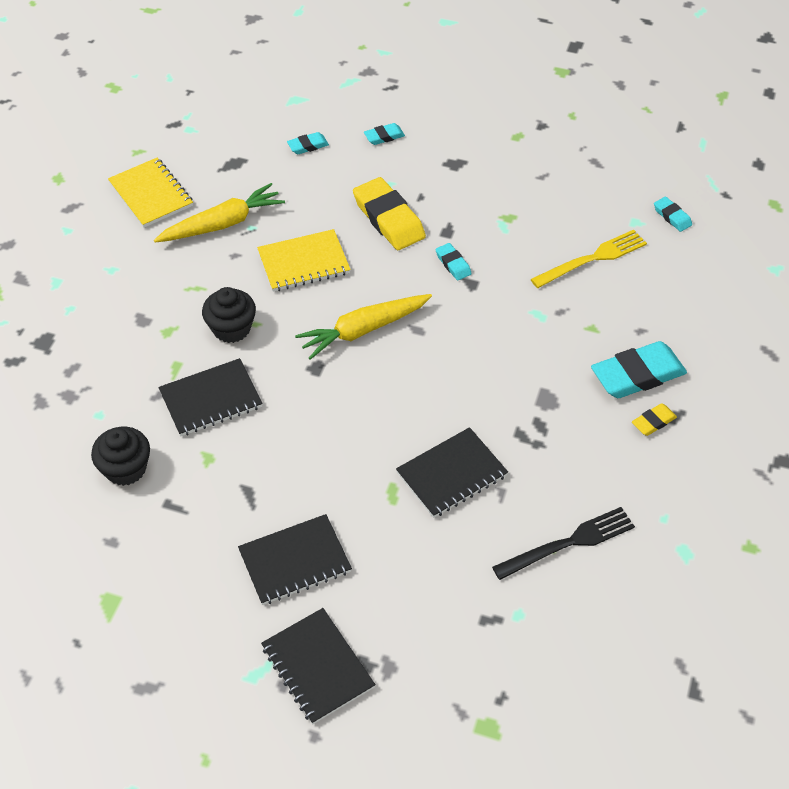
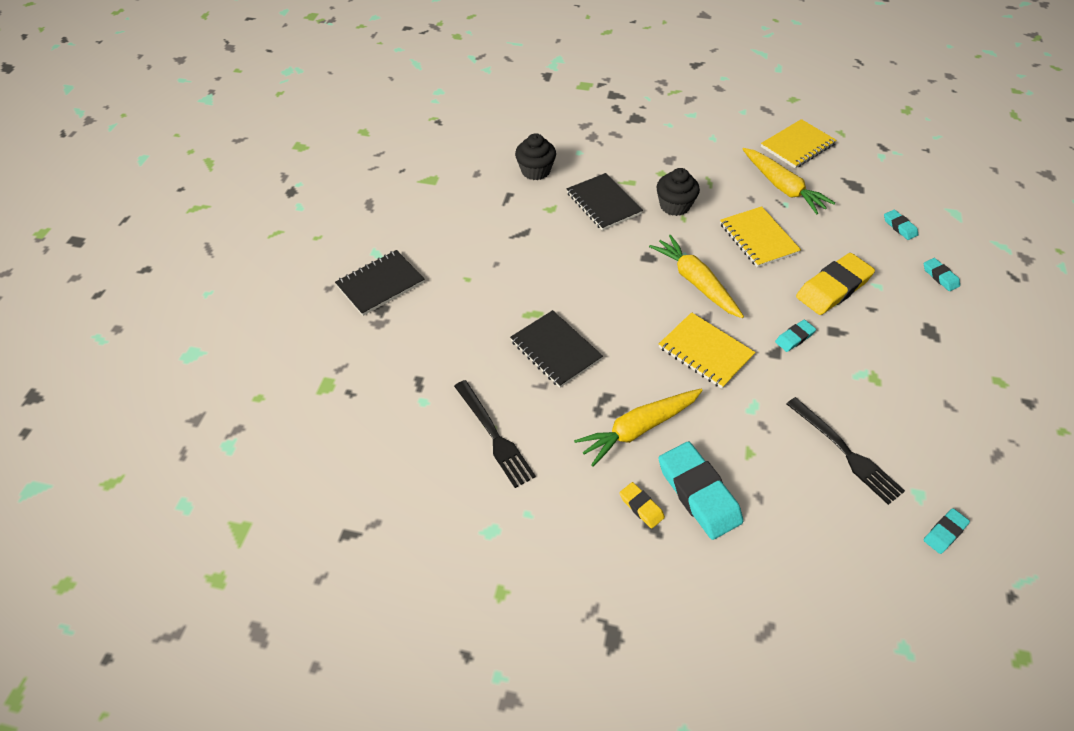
camera: 85 degrees right, 0 degrees up
black notebook [238,514,352,605] -> none
yellow fork [531,230,647,288] -> black fork [787,397,905,505]
none -> yellow carrot [574,389,703,467]
none -> yellow notebook [659,312,756,389]

